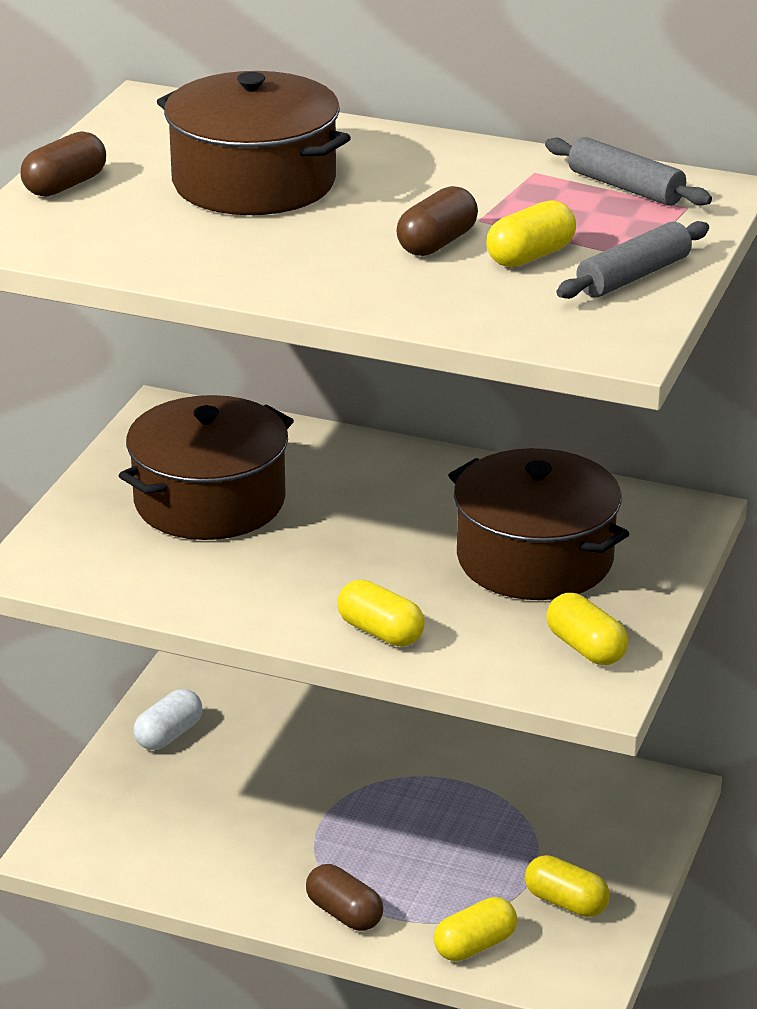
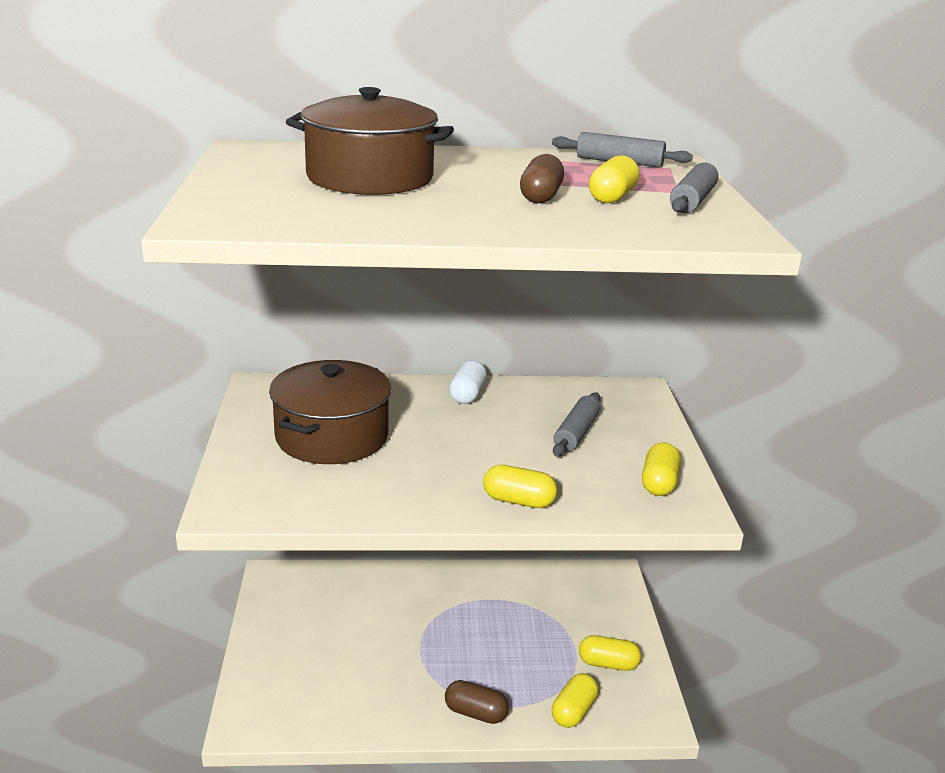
camera: 25 degrees left, 5 degrees down
brown capsule [21,131,106,197] -> none
white capsule [133,689,203,750] -> white capsule moved to [449,360,487,404]
brown pot [448,448,629,600] -> grey rolling pin [553,392,600,457]
yellow capsule [546,593,628,665] -> yellow capsule turned 75 degrees clockwise [642,443,681,496]

